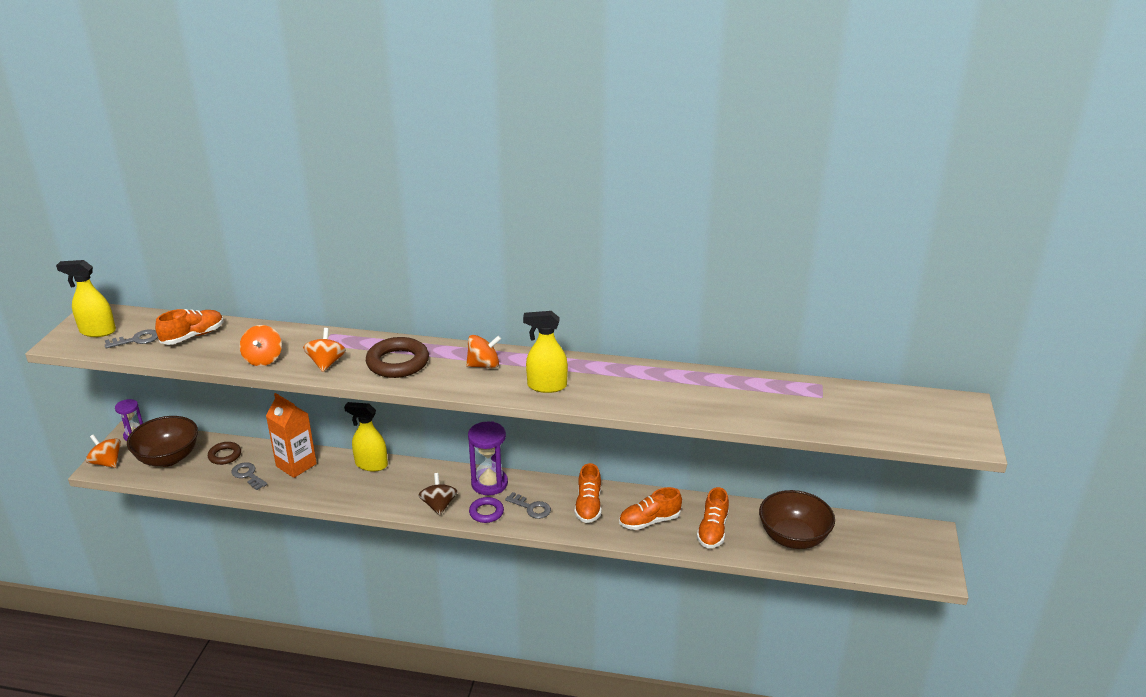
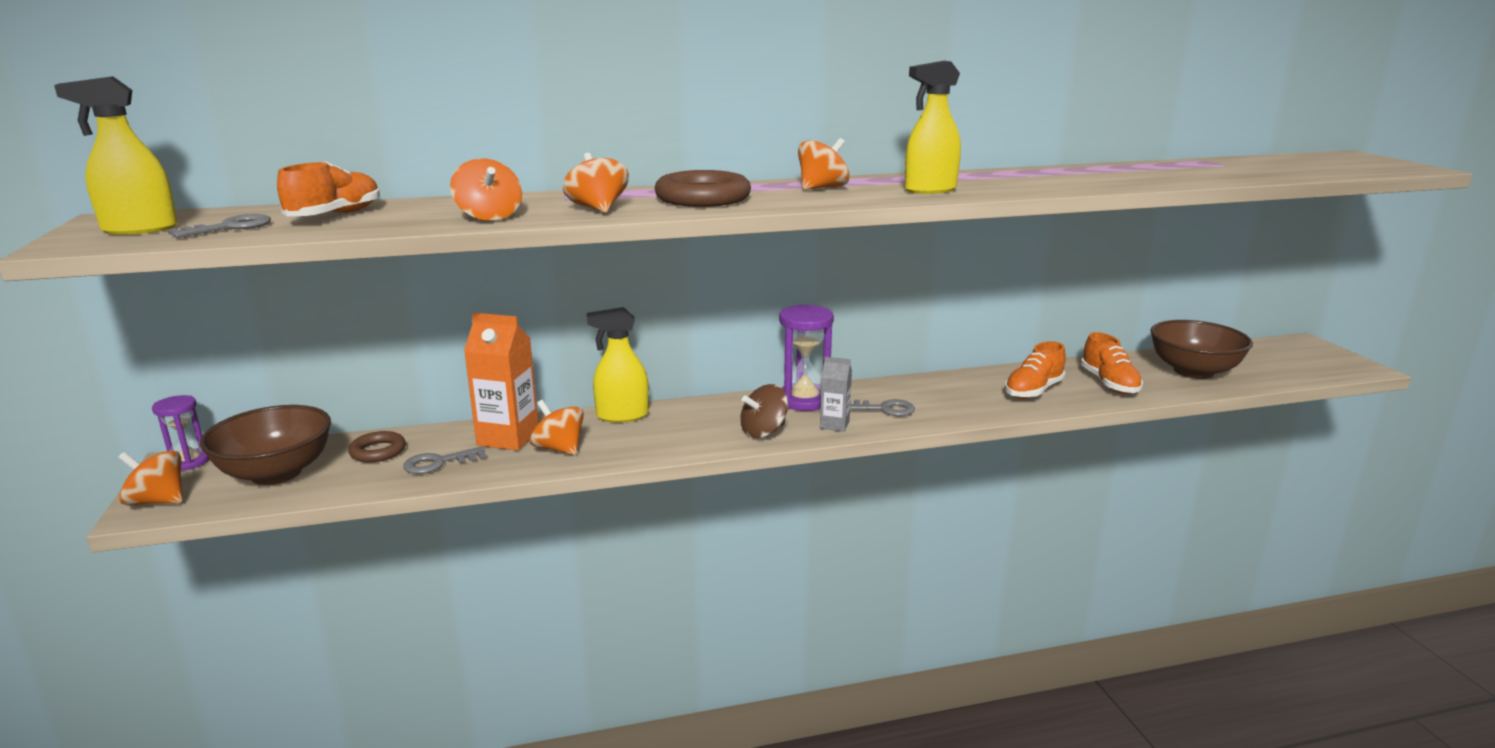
camera: 25 degrees left, 10 degrees down
grey key [231,462,268,490] -> grey key turned 45 degrees counterclockwise [403,446,486,474]
brown spinning top [418,473,458,516] -> brown spinning top turned 90 degrees counterclockwise [740,384,788,438]
purple ring [469,497,504,523] -> grey carton [820,357,852,432]
orange shoe [574,463,602,523] -> none
none -> orange spinning top [530,400,584,455]

